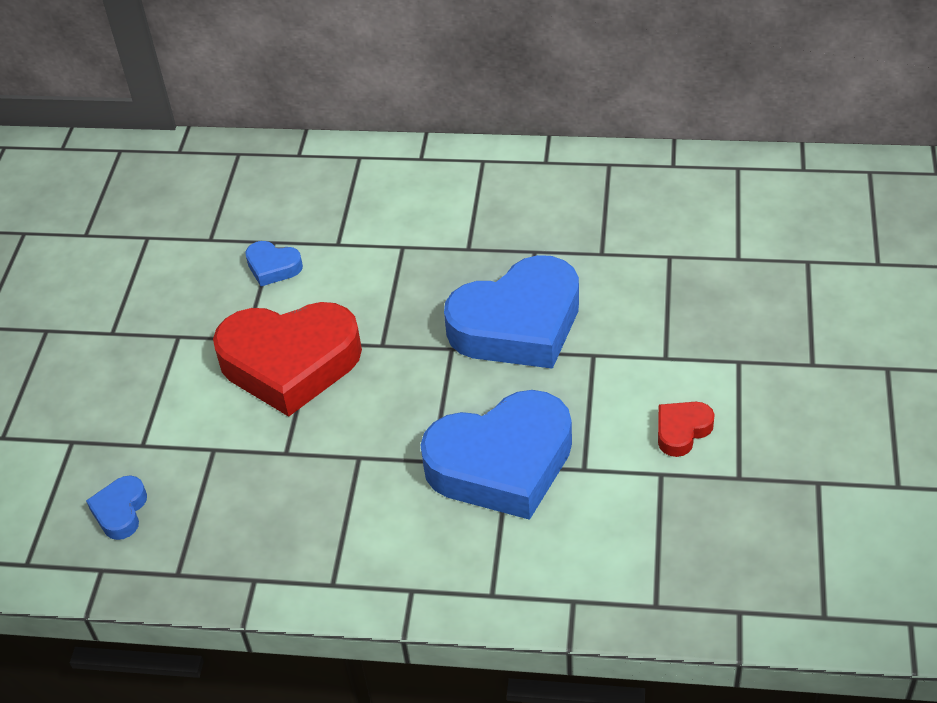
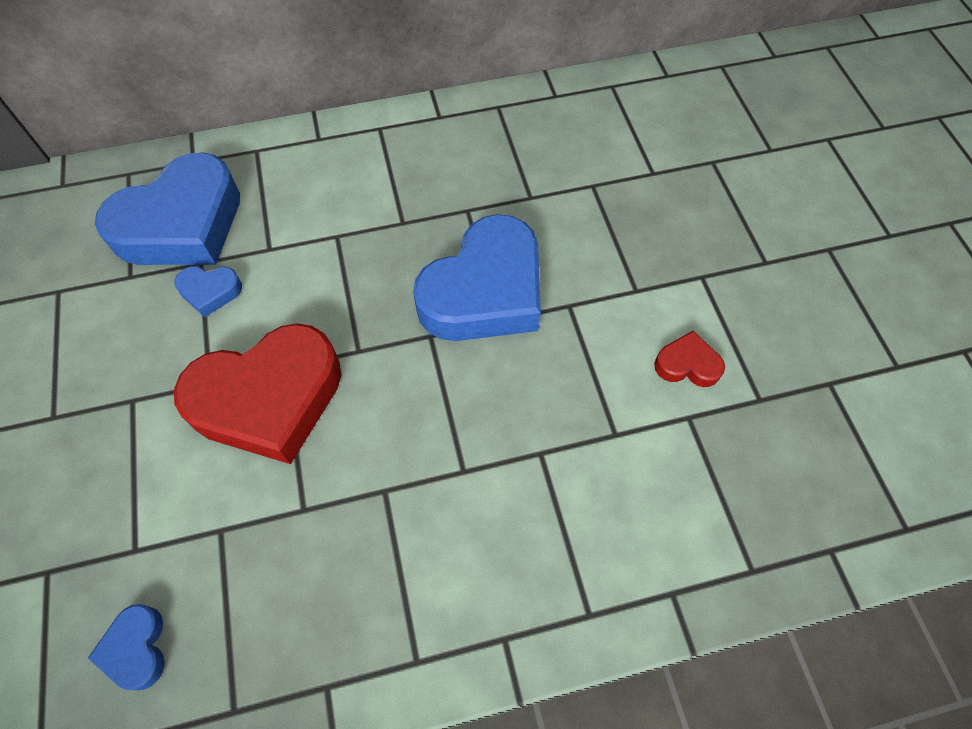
camera: 25 degrees left, 15 degrees up
blue heart [420,390,572,520] -> blue heart moved to [95,152,240,265]
red heart [658,402,715,457] -> red heart turned 75 degrees clockwise [654,331,725,387]

